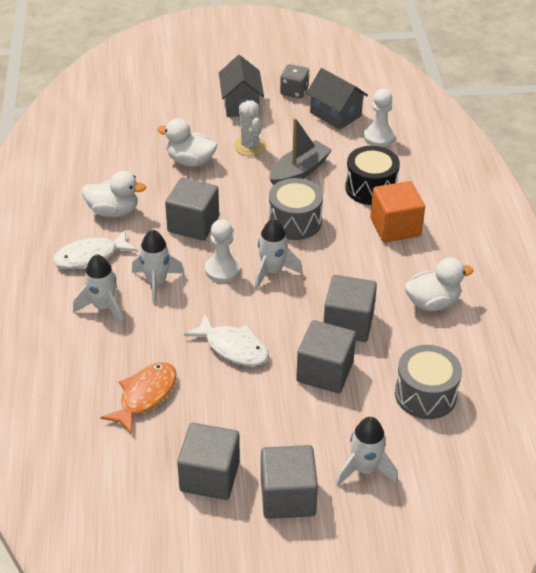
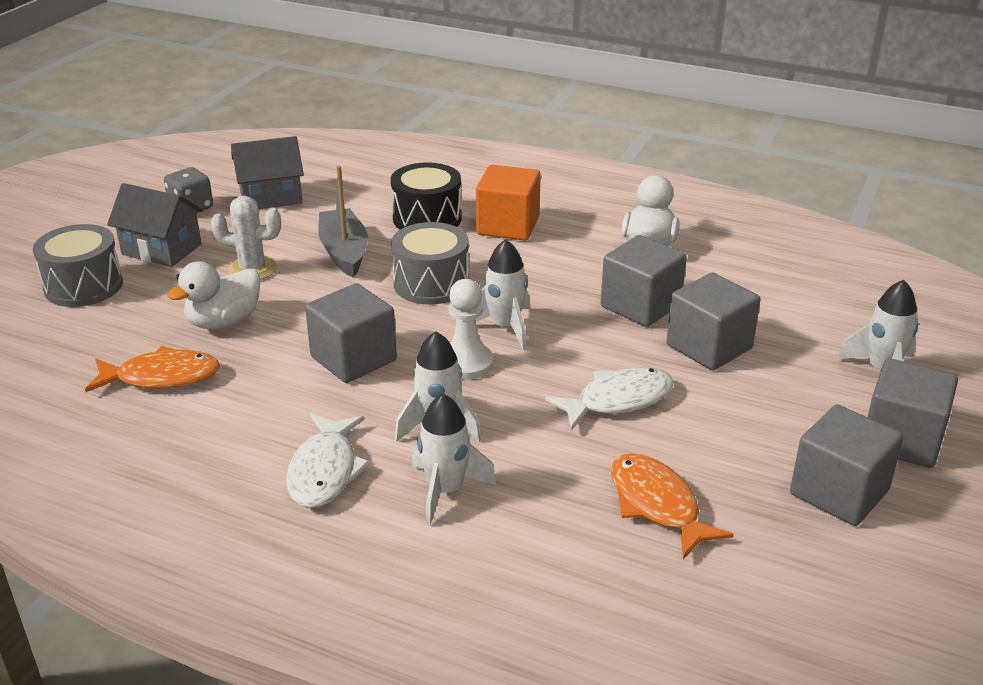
camera: 60 degrees left, 10 degrees down
white duck [82,171,146,217] -> none
white pawn [364,89,395,147] -> none
grey drum [395,345,462,419] -> grey drum moved to [33,224,123,307]
none -> orange fish [85,346,220,392]

